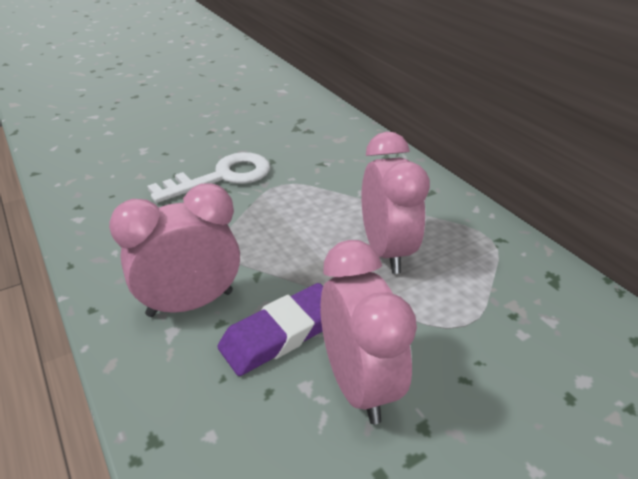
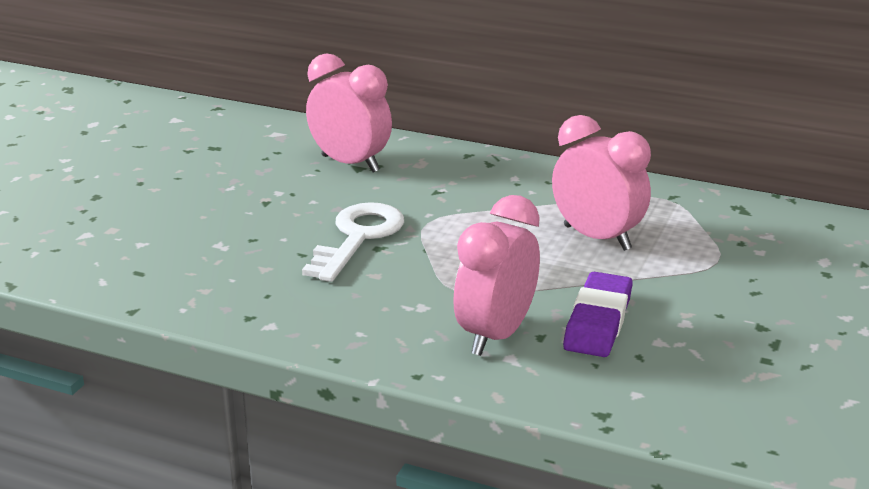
camera: 35 degrees left, 10 degrees down
pink clock [320,240,417,424] -> pink clock moved to [306,53,392,173]

